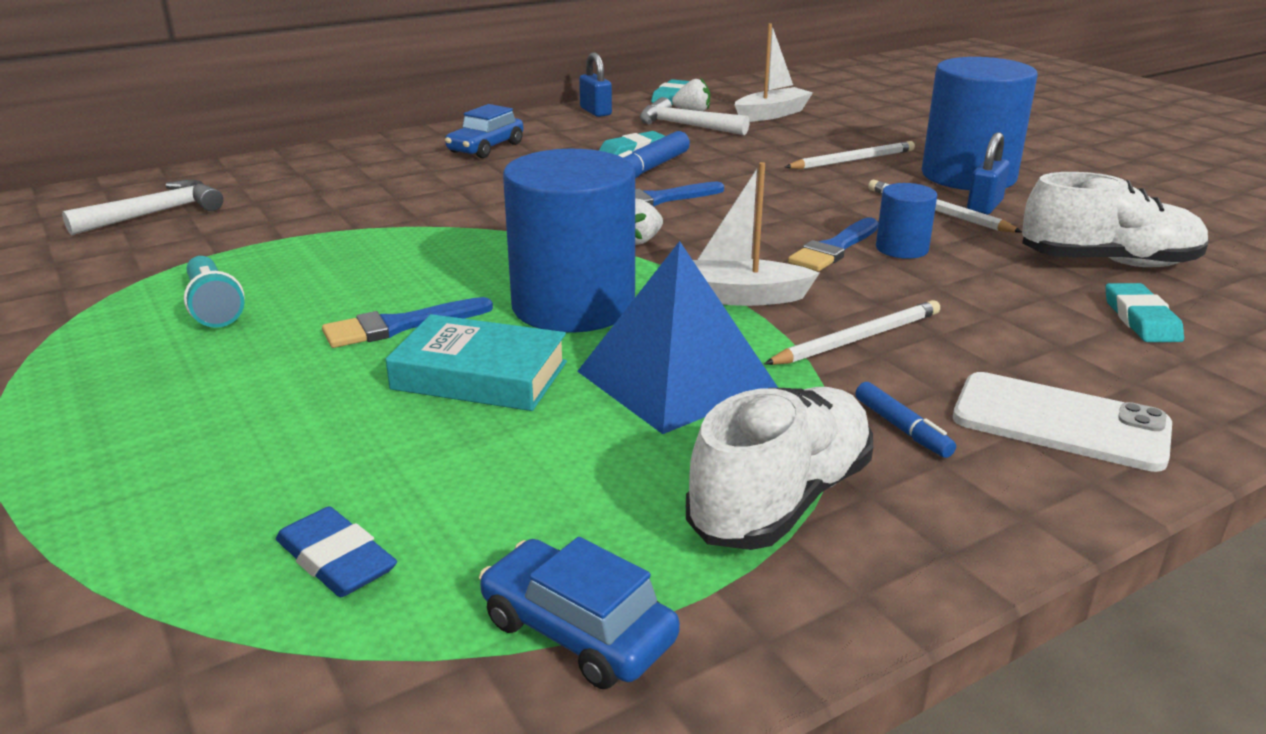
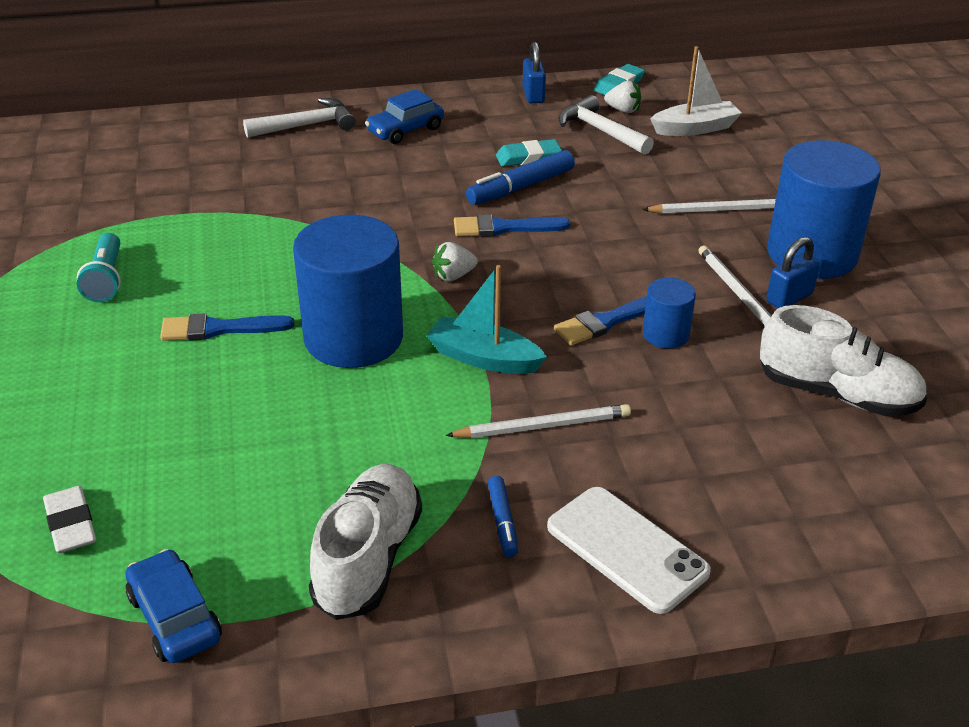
camera: 20 degrees right, 10 degrees up
white hammer [62,180,223,235] -> white hammer moved to [243,98,356,138]
blue eraser [276,506,397,597] -> white eraser [43,486,97,553]
turquoise book [386,314,567,411] -> none
blue pyramid [577,241,778,434] -> none
white shoe [686,387,873,550] -> white shoe turned 45 degrees counterclockwise [309,464,422,620]
white boat [693,162,819,306] -> turquoise boat [427,265,547,374]
turquoise eraser [1105,283,1184,342] -> none

